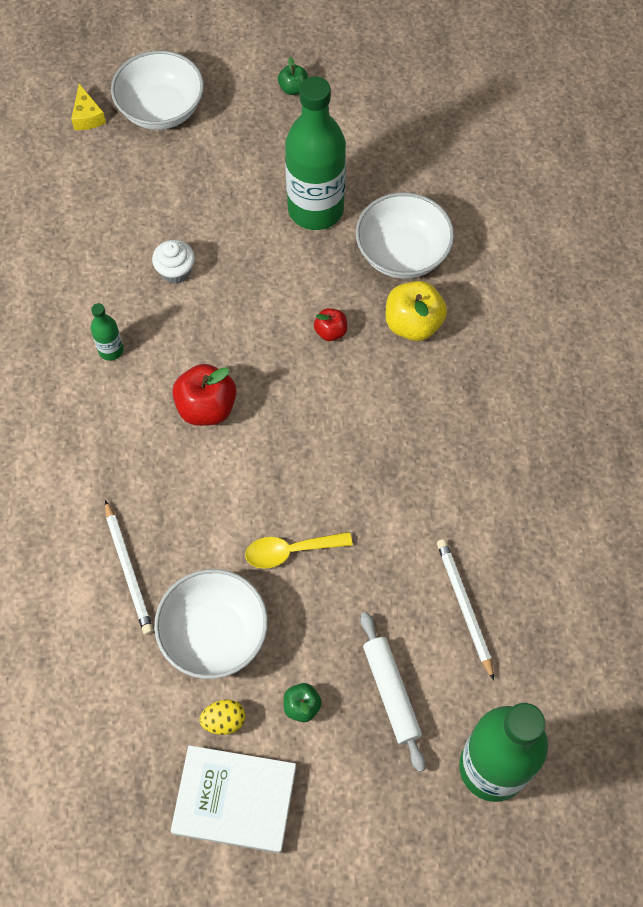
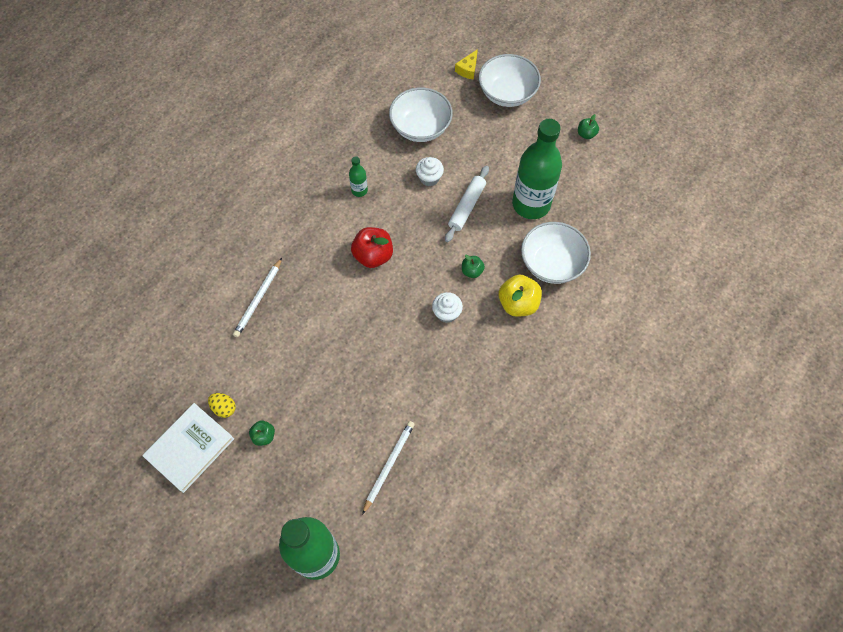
camera: 45 degrees right, 0 degrees up
white bowl [154,569,268,679] -> white bowl moved to [389,87,453,142]
white book [171,745,296,853] -> white book turned 75 degrees clockwise [142,403,234,493]
yellow spoon [245,532,353,569] -> none
red apple [314,308,347,341] -> green apple [462,255,485,278]
white rolling pin [360,612,426,772] -> white rolling pin moved to [445,166,489,242]
none -> white cupcake [432,292,463,323]

